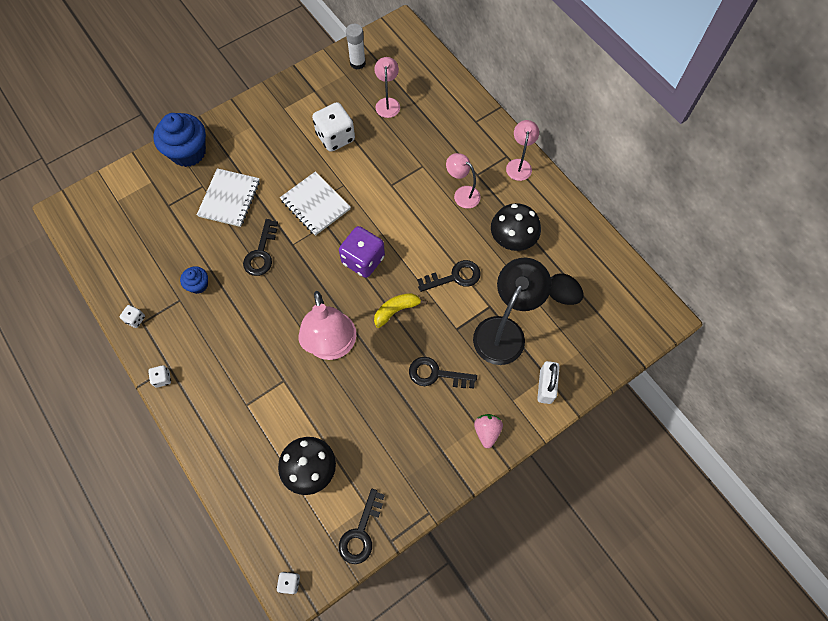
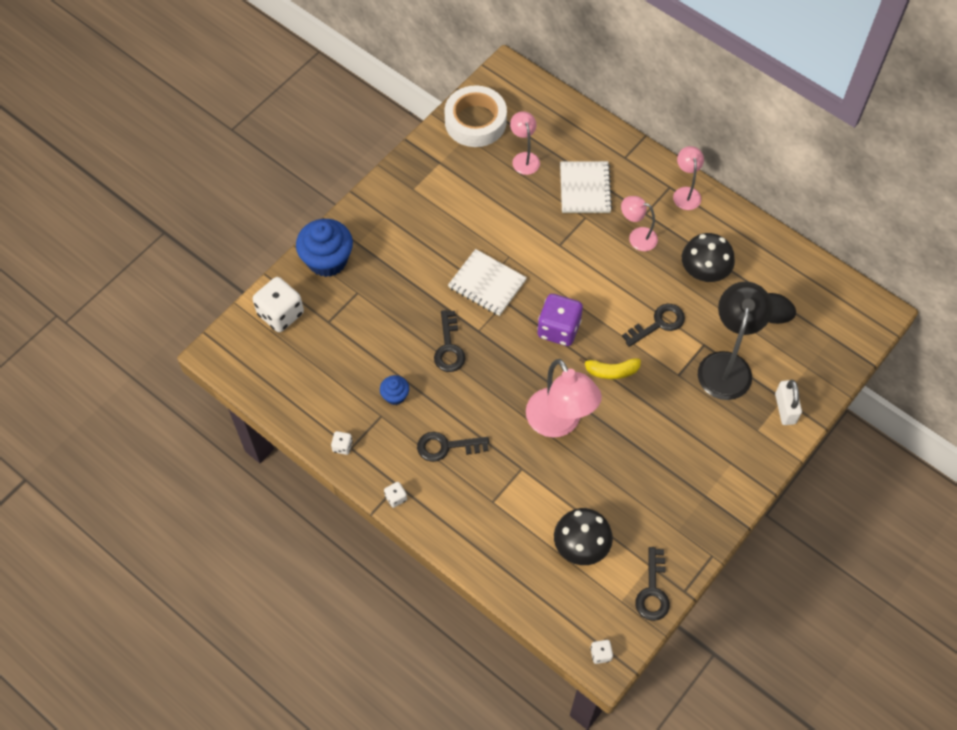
camera: 15 degrees left, 5 degrees down
white notebook [197,168,260,227] -> white notebook moved to [560,161,612,213]
white dice [312,102,355,152] -> white dice moved to [253,277,304,332]
white glue stick [346,24,366,70] -> white tape [444,86,507,147]
yellow banana [374,293,427,328] -> yellow banana turned 135 degrees counterclockwise [579,357,641,379]
black key [409,357,477,389] -> black key moved to [417,432,489,462]
pink strawberry [474,414,503,449] -> none

